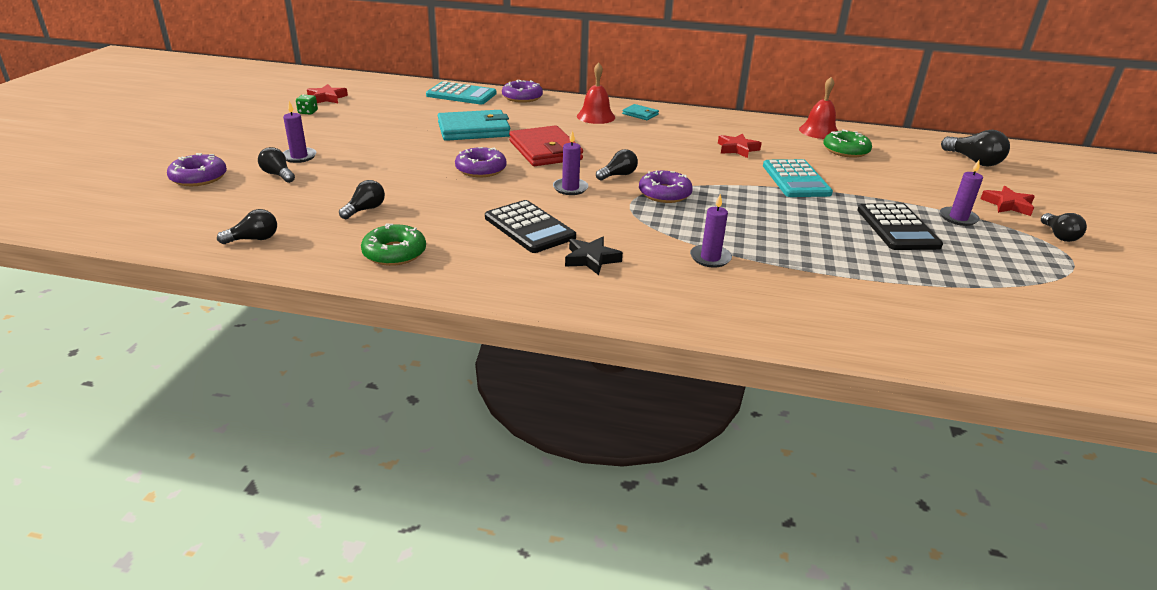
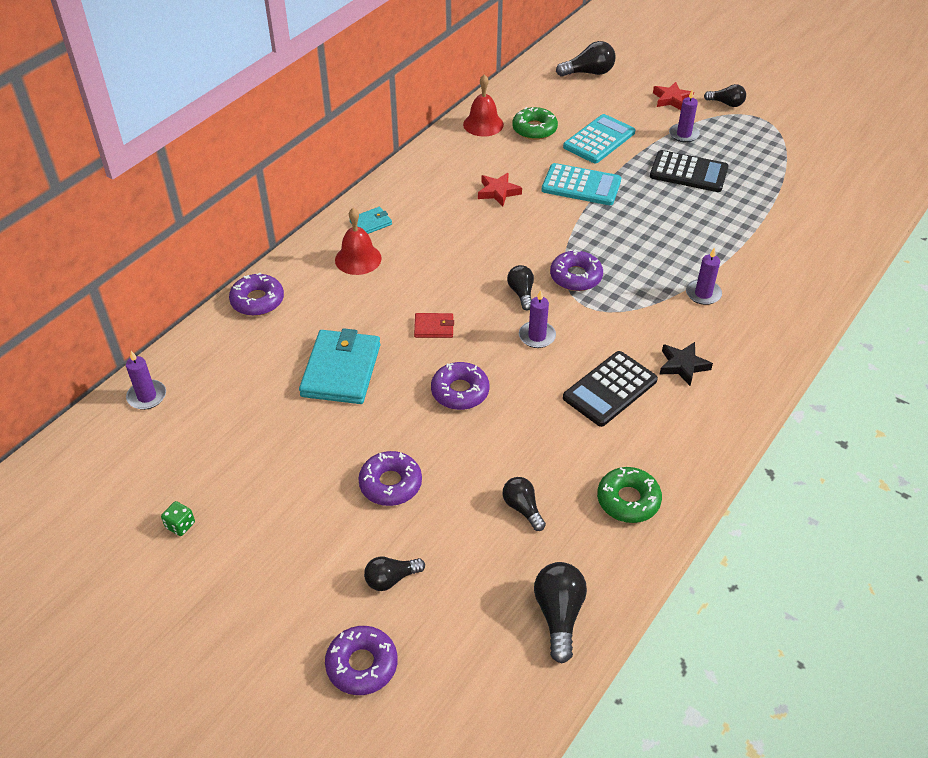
camera: 65 degrees left, 15 degrees up
black light bulb [217,209,277,244] -> black light bulb [534,562,587,664], size x1.51
purple candle [283,101,316,163] -> purple candle moved to [126,351,166,410]
red star [307,84,348,103] -> none
turquoise calculator [426,81,497,104] -> turquoise calculator moved to [563,114,635,163]
black calculator [485,200,576,253] -> black calculator turned 150 degrees clockwise [563,351,658,427]
red wallet [509,125,583,166] -> red wallet [414,313,454,338], size x0.48
none -> purple donut [358,451,422,506]

